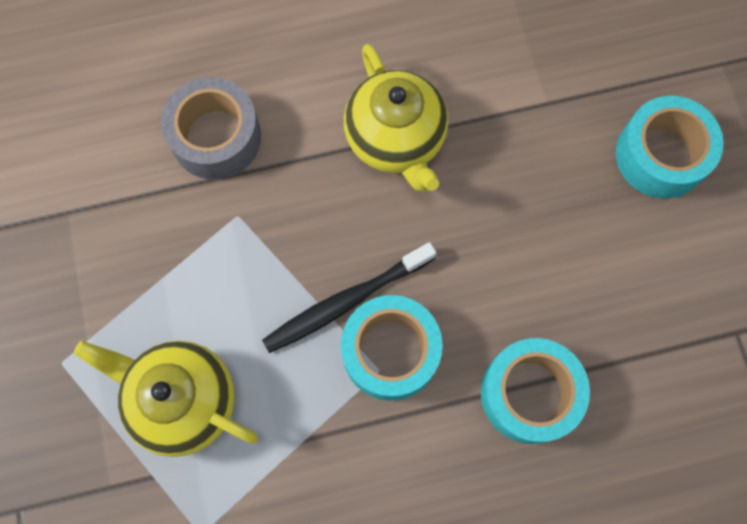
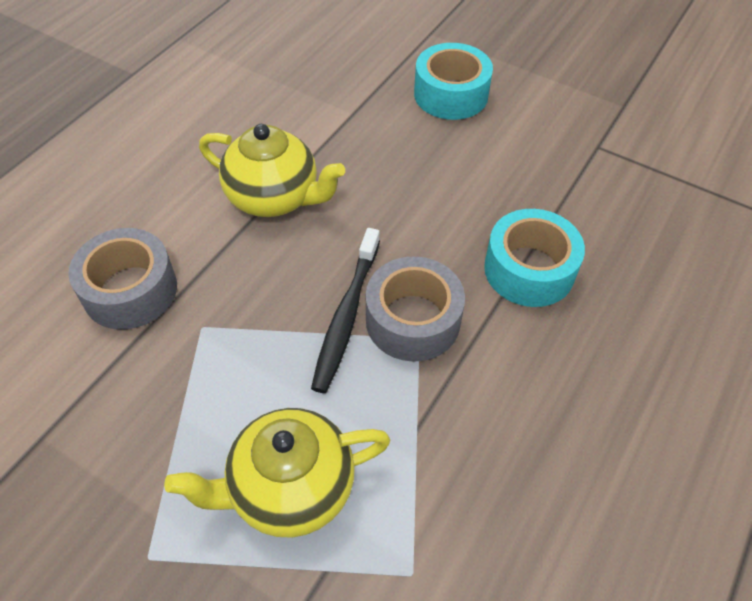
camera: 45 degrees left, 20 degrees down
turquoise tape [341,295,443,401] -> grey tape [366,256,465,362]

